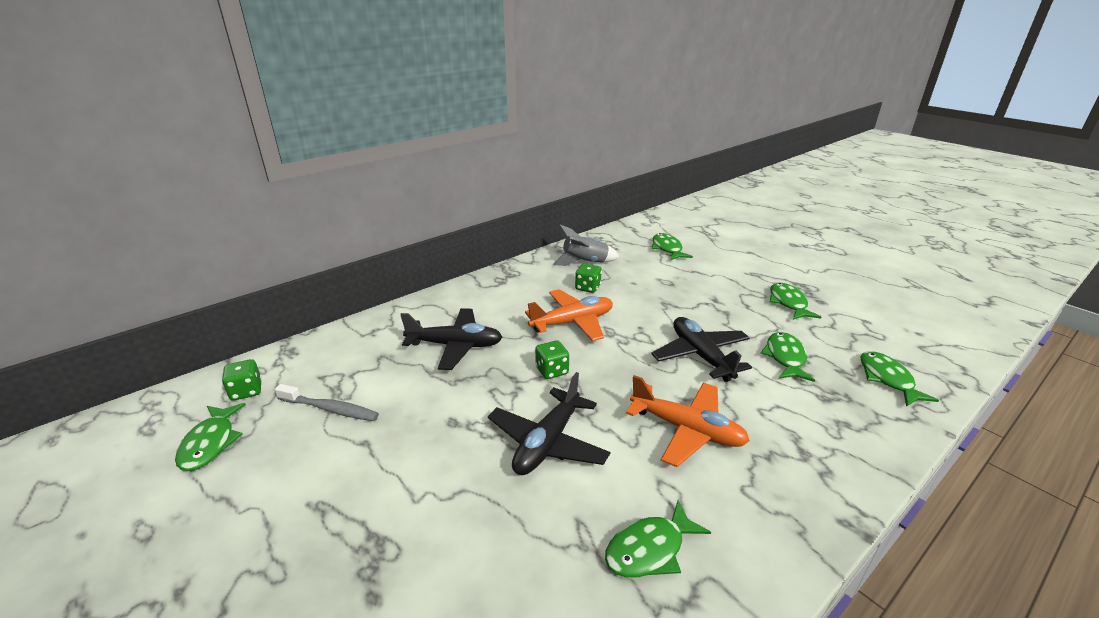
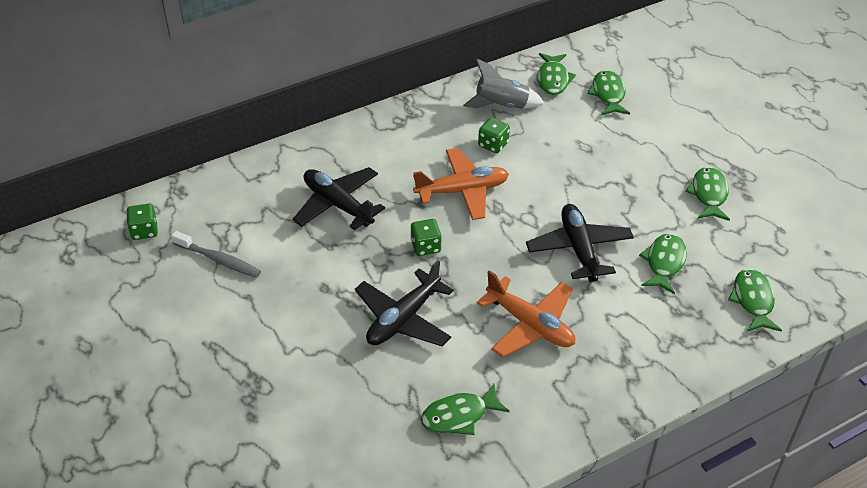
camera: 10 degrees right, 15 degrees up
green fish [175,403,246,471] -> green fish moved to [537,53,576,95]
black plane [400,308,502,370] -> black plane turned 150 degrees counterclockwise [292,167,385,230]

